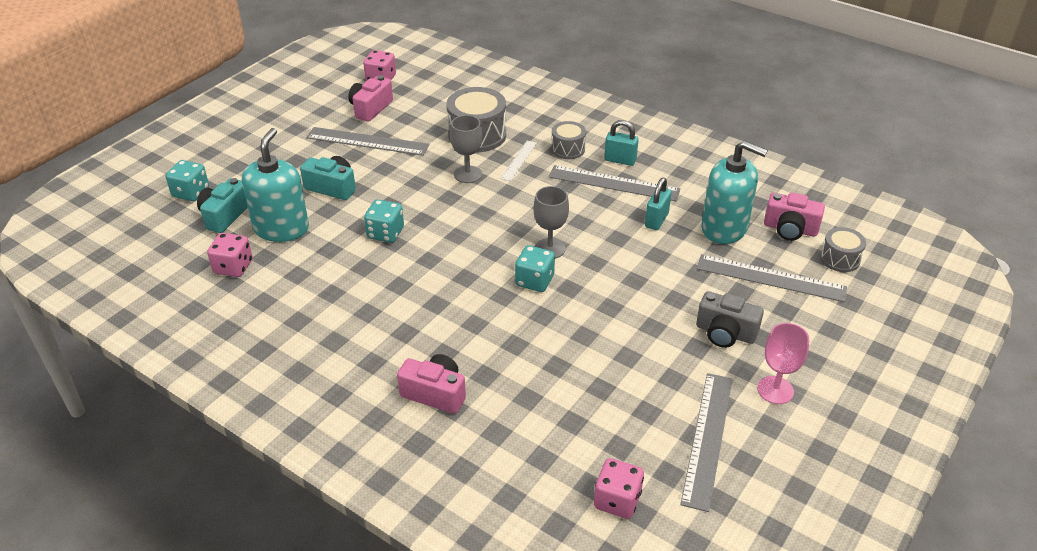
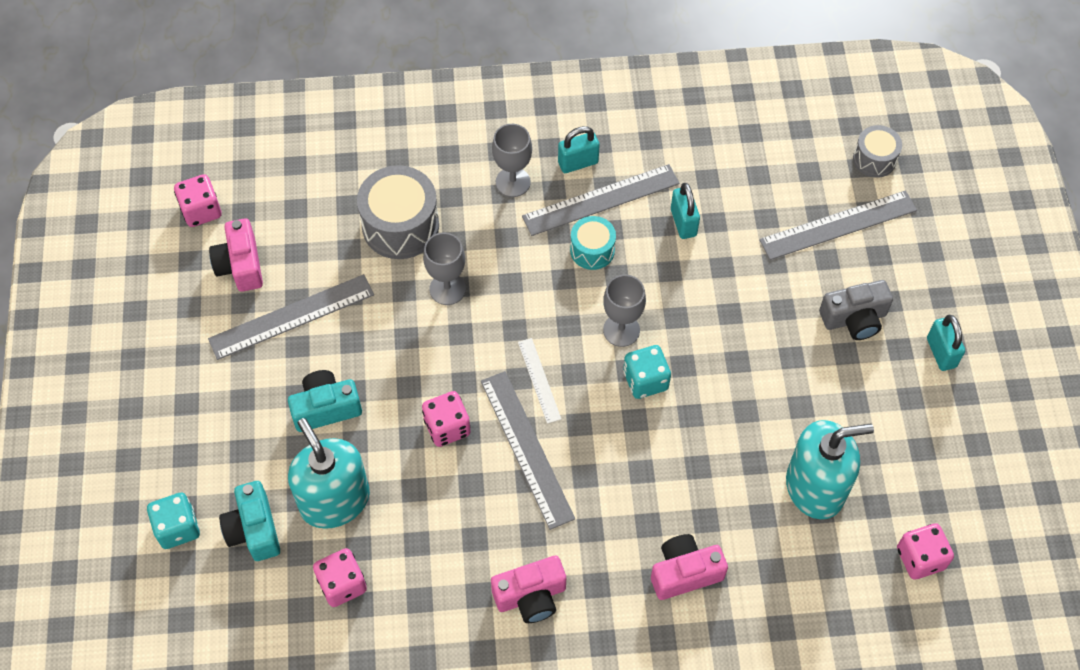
camera: 40 degrees left, 20 degrees up
turquoise dice [364,199,404,243] -> pink dice [422,391,471,447]
white ruler [500,141,537,181] -> white ruler moved to [518,338,561,424]
grey drum [551,121,586,159] -> grey goblet [492,124,532,197]
grey ruler [680,373,732,512] -> grey ruler moved to [481,371,575,530]
turquoise soap dispenser [701,140,768,244] -> turquoise soap dispenser moved to [786,420,874,519]
pink goblet [757,323,809,404] -> turquoise padlock [927,315,965,371]
pink camera [764,192,825,241] -> pink camera moved to [491,556,566,623]
none -> turquoise drum [570,216,616,270]

